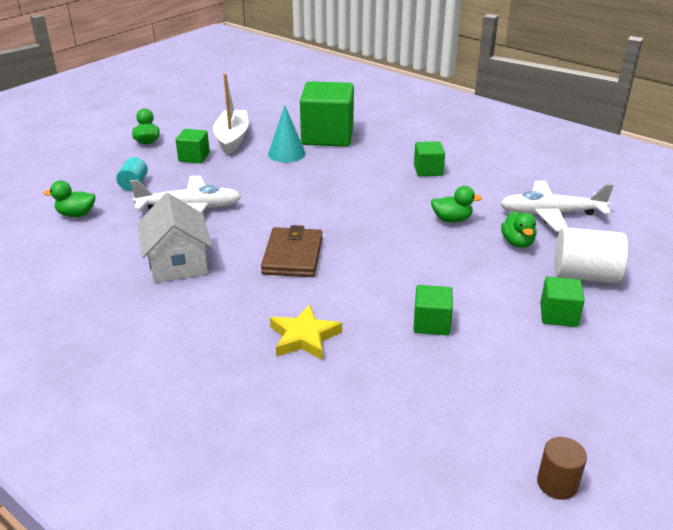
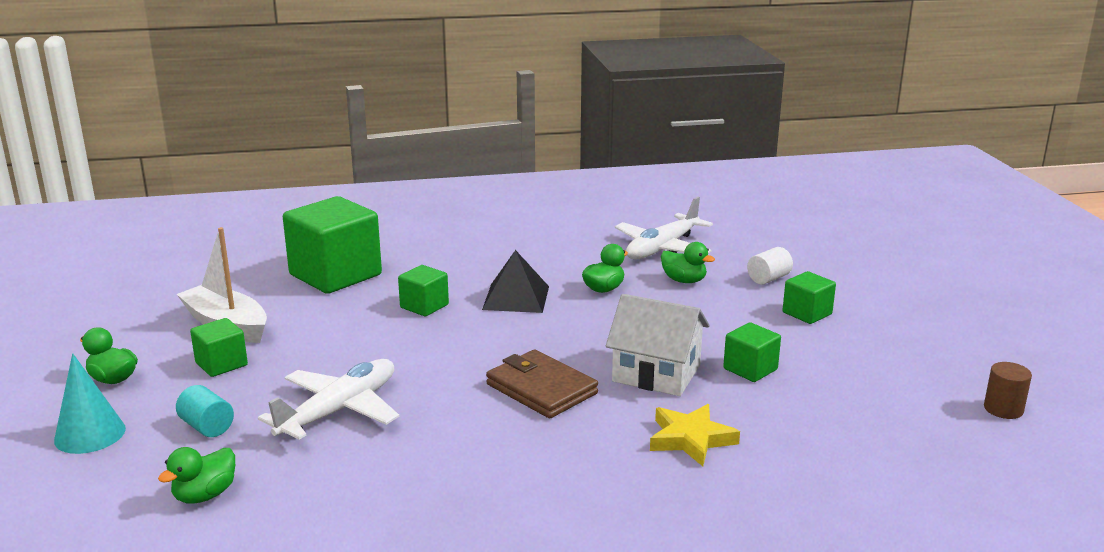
camera: 50 degrees left, 10 degrees down
white house [137,193,212,283] -> white house moved to [606,294,710,396]
turquoise cone [268,105,306,163] -> turquoise cone moved to [54,353,126,454]
green cube [414,141,445,176] -> green cube moved to [398,265,449,316]
white cylinder [554,227,628,284] -> white cylinder [747,247,793,285], size x0.57
none -> black pyramid [482,250,549,313]

